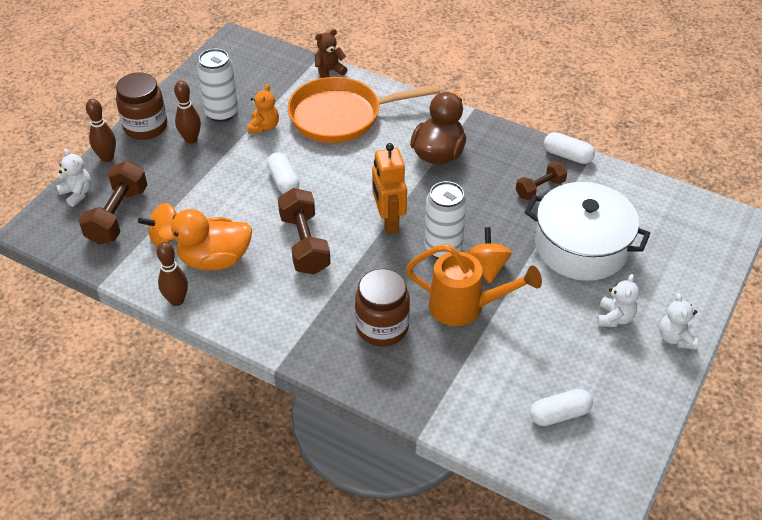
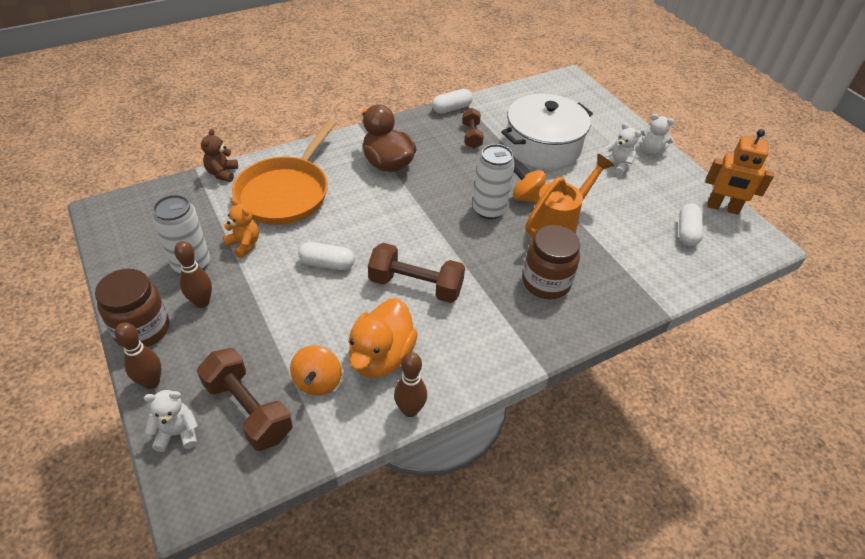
camera: 60 degrees left, 0 degrees up
orange robot [372,143,407,234] -> orange robot moved to [705,129,774,215]

